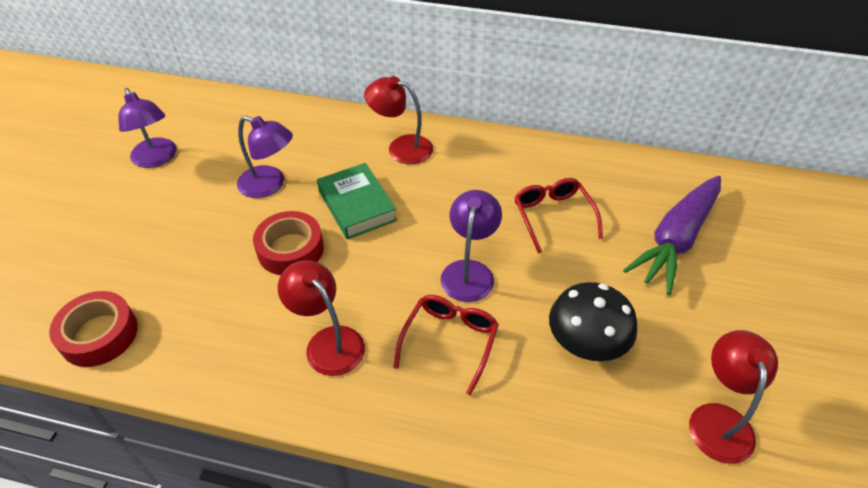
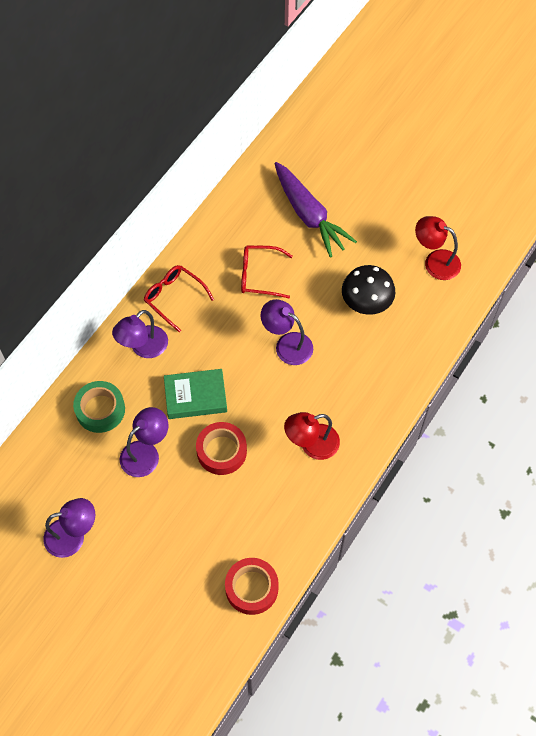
camera: 70 degrees left, 15 degrees up
red lamp [364,76,433,164] -> purple lamp [112,310,168,358]
red glasses [393,295,499,396] -> red glasses moved to [144,265,214,332]
none -> green tape [73,381,125,433]

